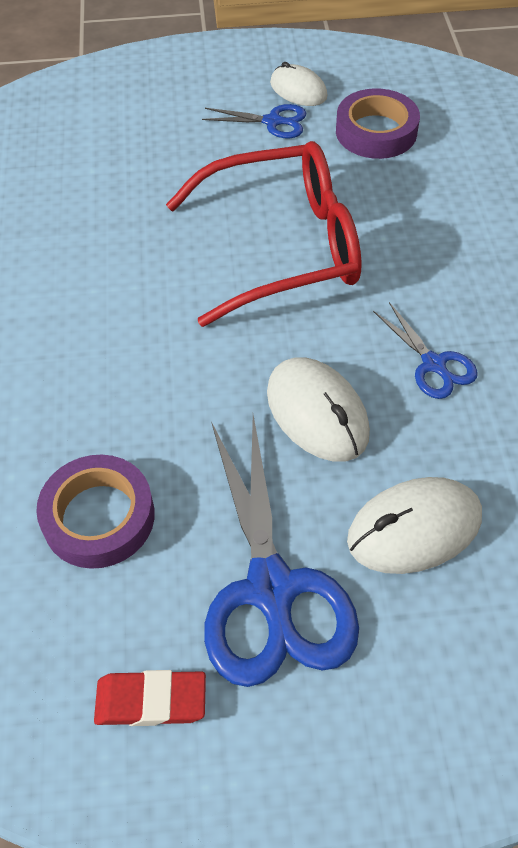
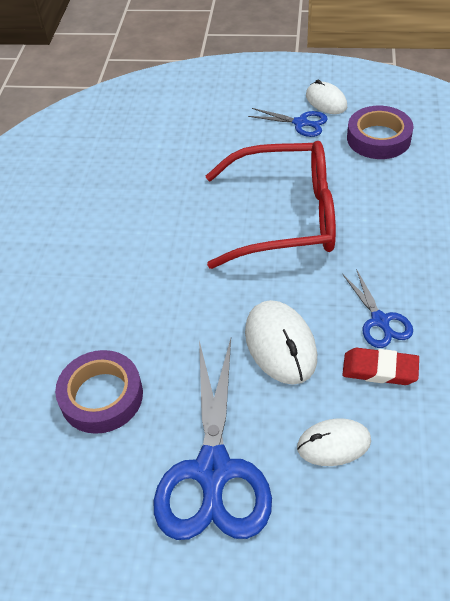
camera: 15 degrees right, 5 degrees down
red eraser [94,670,206,726] -> red eraser moved to [342,348,419,385]
white mouse [347,477,482,574] -> white mouse [297,418,371,466], size x0.67

